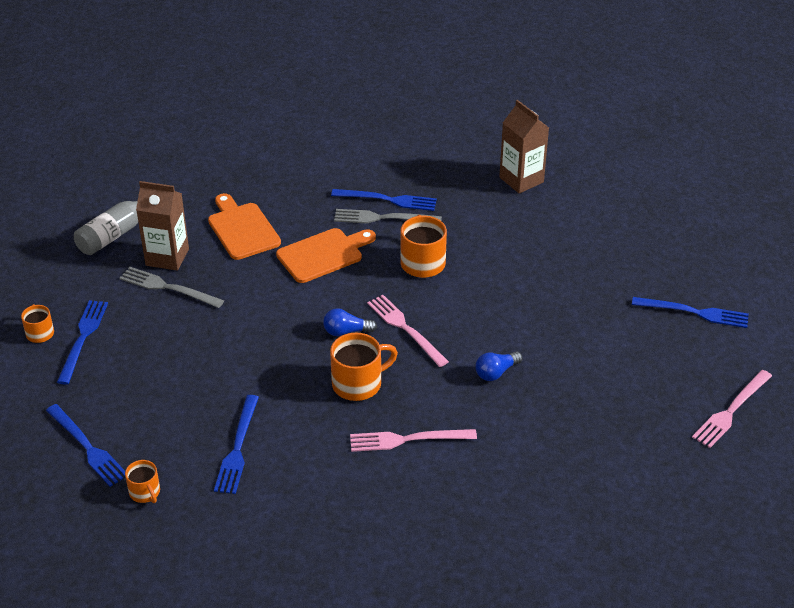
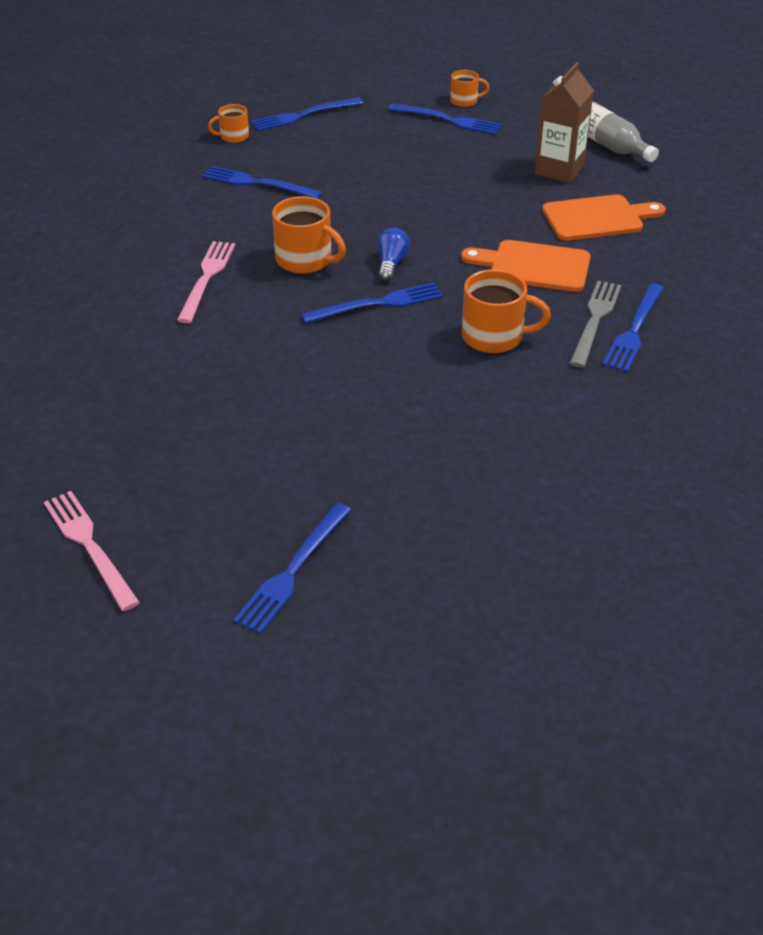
camera: 105 degrees right, 0 degrees up
grey fork [119,267,224,308] -> none
orange cutting board [276,228,376,283] -> orange cutting board turned 120 degrees clockwise [461,240,591,292]
orange mug [330,333,398,401] -> orange mug turned 45 degrees counterclockwise [272,196,346,274]
pink fork [367,295,449,367] -> blue fork [301,282,443,323]
blue light bulb [476,351,523,381] -> none
brown carton [499,100,549,194] -> none

